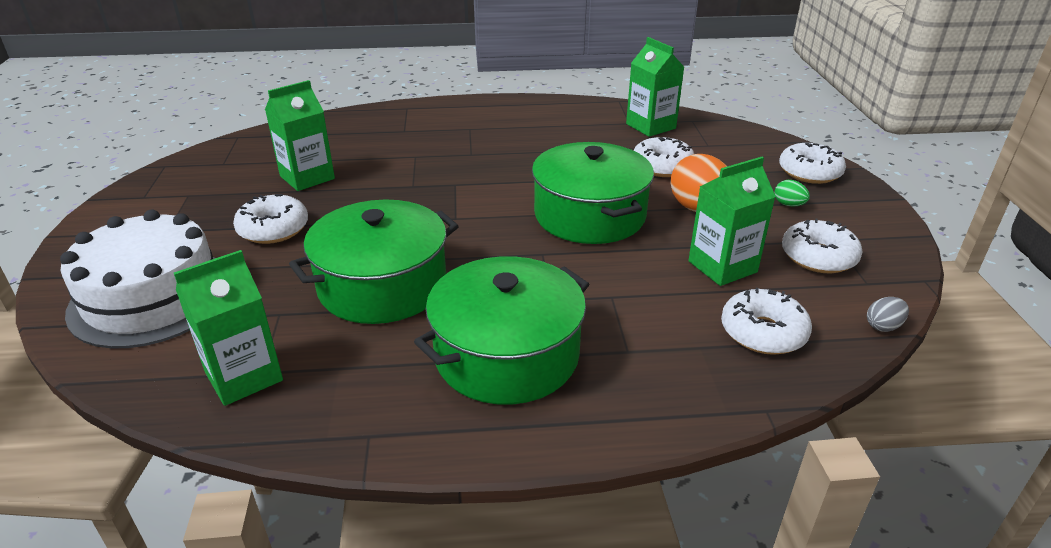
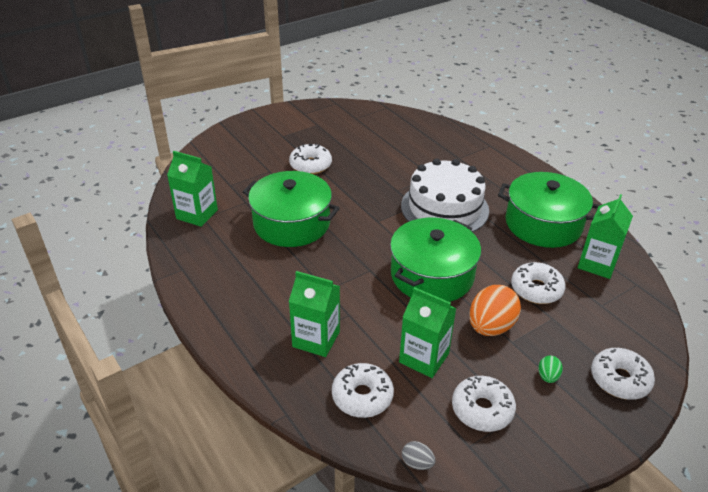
camera: 60 degrees right, 5 degrees up
white cake [60,210,215,349] -> white cake moved to [401,158,489,232]
green carton [265,80,335,191] -> green carton moved to [289,271,340,357]
green pot [414,256,589,405] -> green pot moved to [498,172,600,248]

